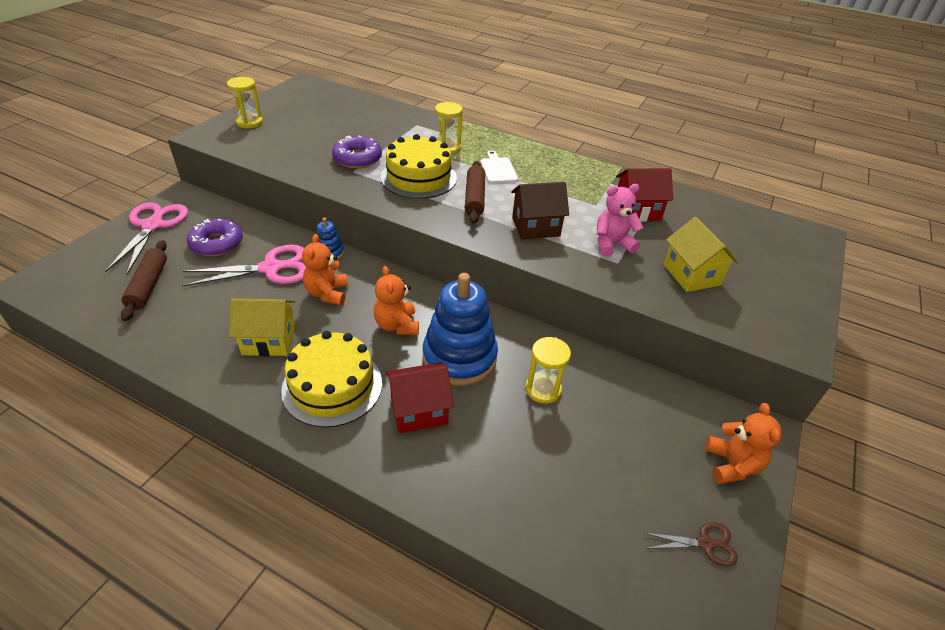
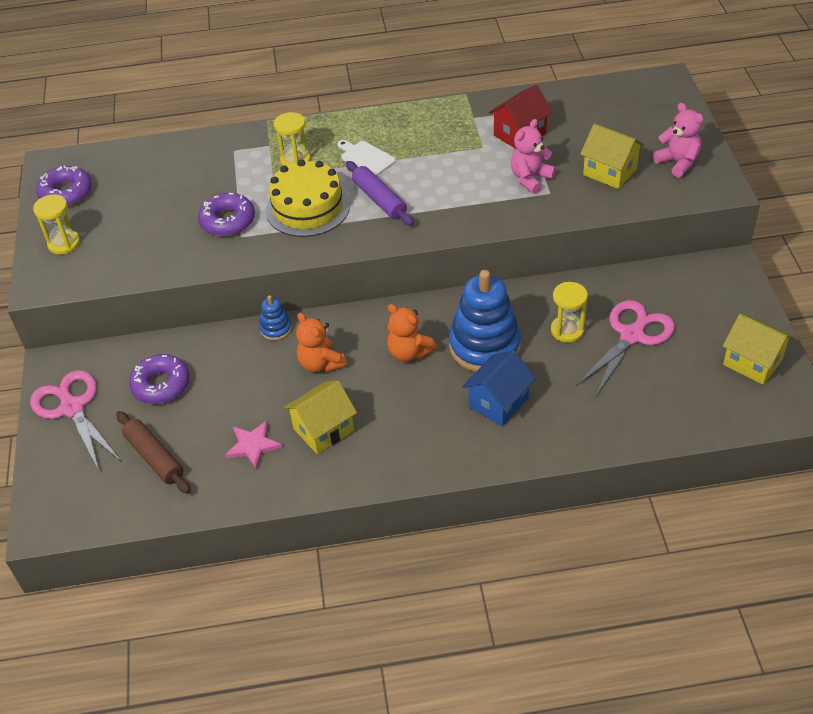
camera: 30 degrees left, 5 degrees up
pink scissors [182,245,306,287] -> pink scissors moved to [576,300,675,398]
yellow cake [281,331,382,427] -> none
red house [385,363,454,434] -> blue house [462,350,536,426]
brown rolling pin [465,161,485,224] -> purple rolling pin [346,161,414,226]
brown house [511,182,569,239] -> none
brown scissors [644,522,738,566] -> yellow house [723,314,794,385]
orange teddy bear [705,403,782,484] -> none
none -> purple donut [36,166,92,206]
none -> pink star [225,421,282,470]
none -> pink teddy bear [653,103,703,178]

